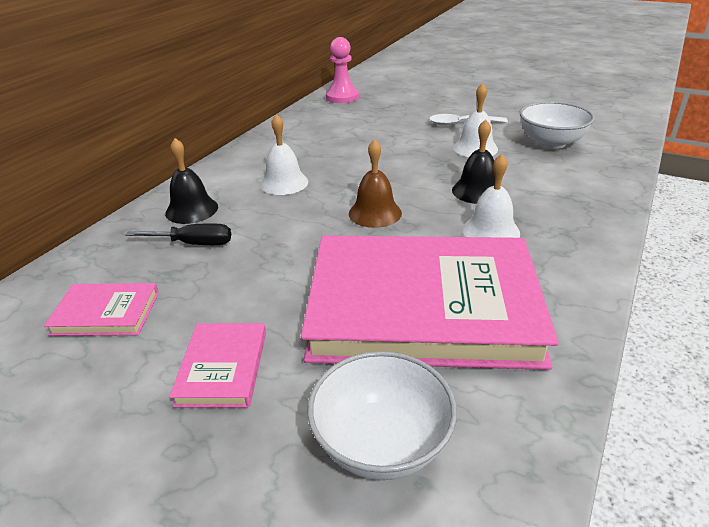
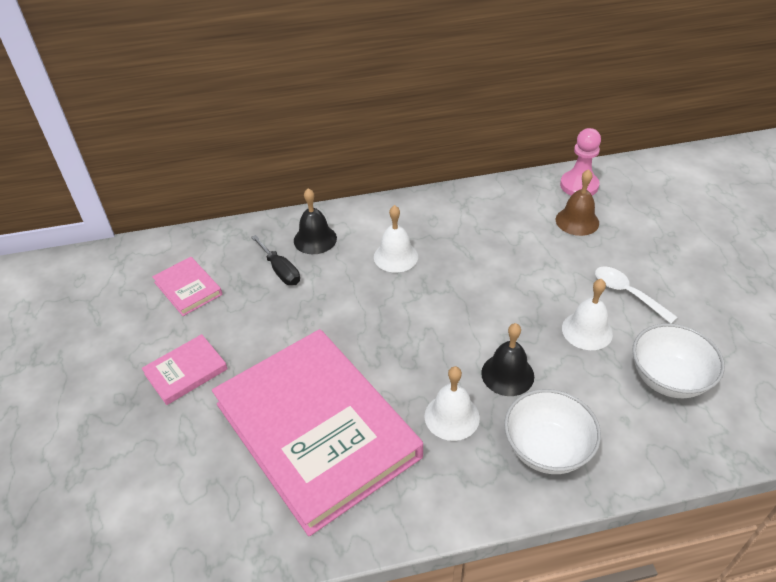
camera: 50 degrees right, 10 degrees up
white bowl [307,351,457,480] -> white bowl moved to [504,389,601,474]
brown bell [349,139,402,228] -> brown bell moved to [556,169,599,236]

